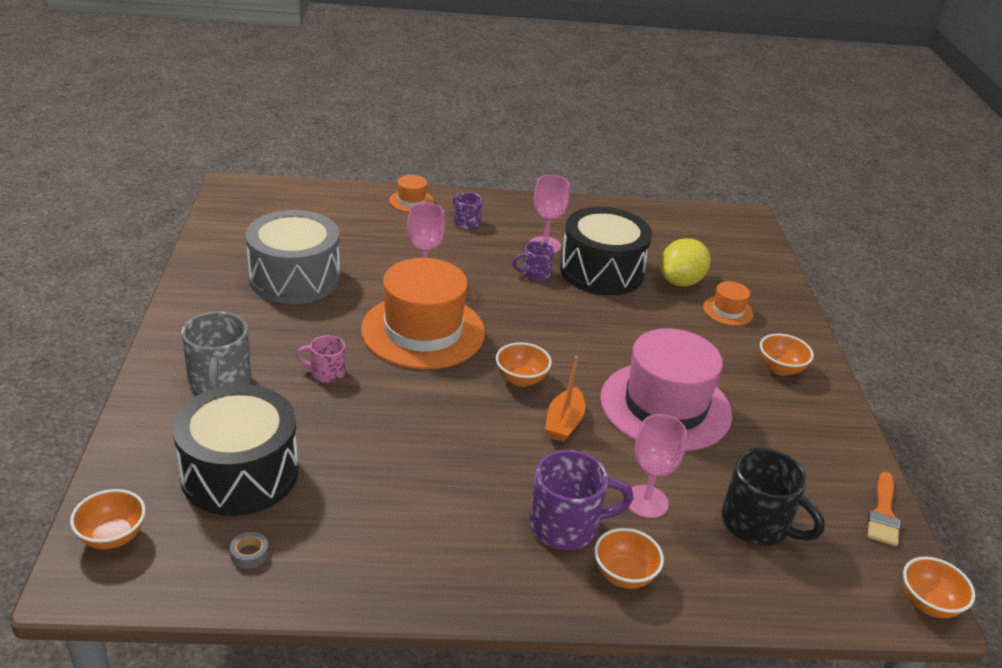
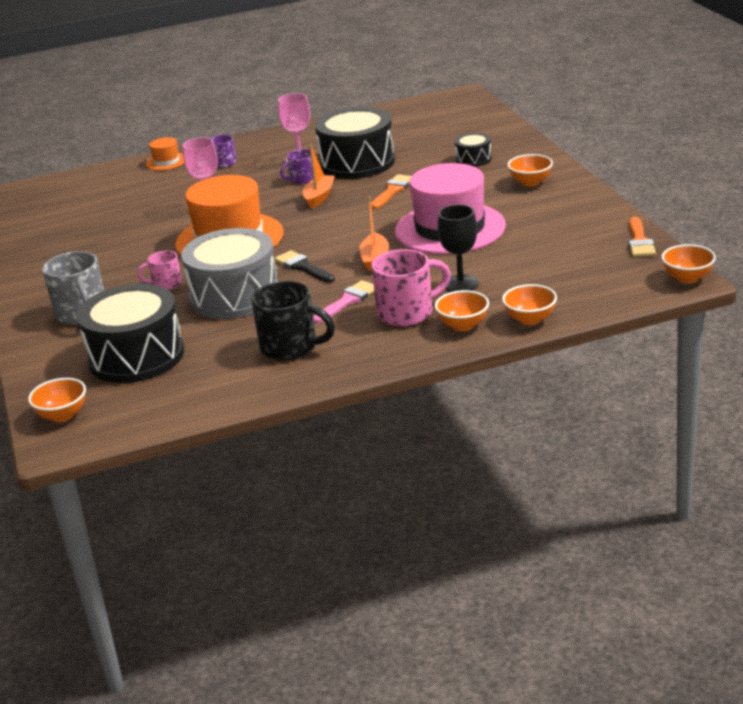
camera: 10 degrees left, 5 degrees down
grey tape [230,532,269,569] -> none
grey drum [245,210,340,304] -> grey drum moved to [181,228,278,319]
orange bowl [496,342,552,387] -> orange bowl moved to [502,284,557,325]
purple mug [529,450,634,550] -> pink mug [371,249,451,327]
pink goblet [629,414,687,518] -> black goblet [438,205,479,292]
yellow lemon [660,238,711,286] -> none
orange hat [703,281,753,326] -> black drum [455,133,492,167]
black mug [722,448,825,546] -> black mug moved to [251,281,335,361]
none -> black brush [274,250,335,283]
none -> orange boat [303,144,335,208]
none -> pink brush [313,280,374,323]
none -> orange brush [371,174,412,209]

